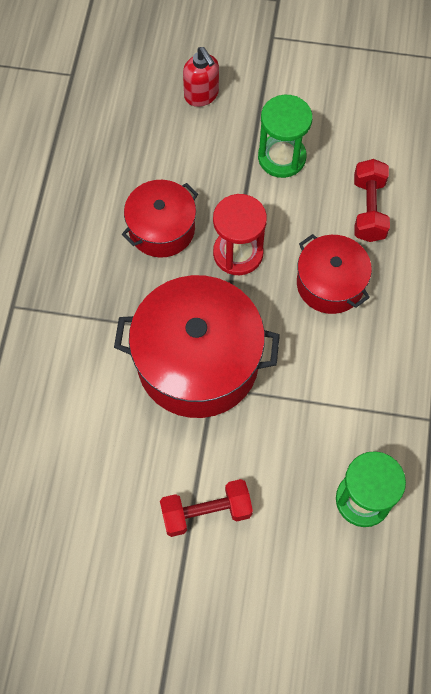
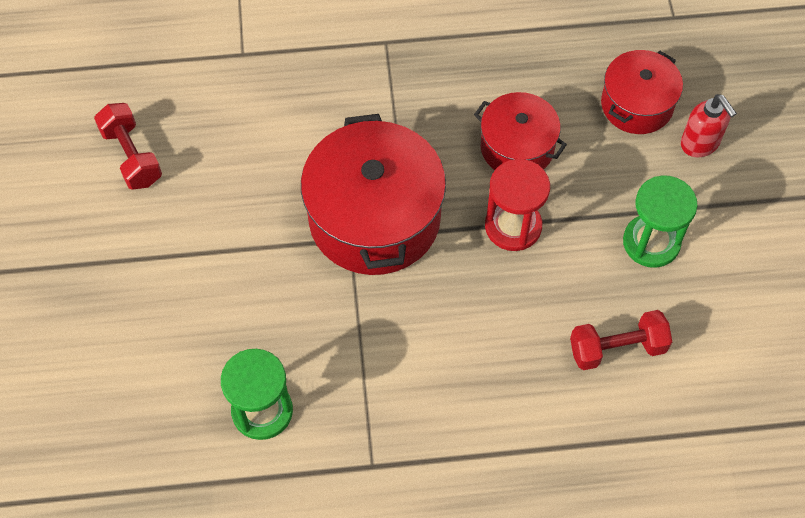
camera: 75 degrees right, 5 degrees down
red dumbbell [160,479,253,537] -> red dumbbell moved to [94,103,162,190]
red soap dispenser [183,47,219,107] -> red soap dispenser turned 75 degrees counterclockwise [681,94,737,158]
red pot [297,234,372,314] -> red pot moved to [601,50,683,134]

